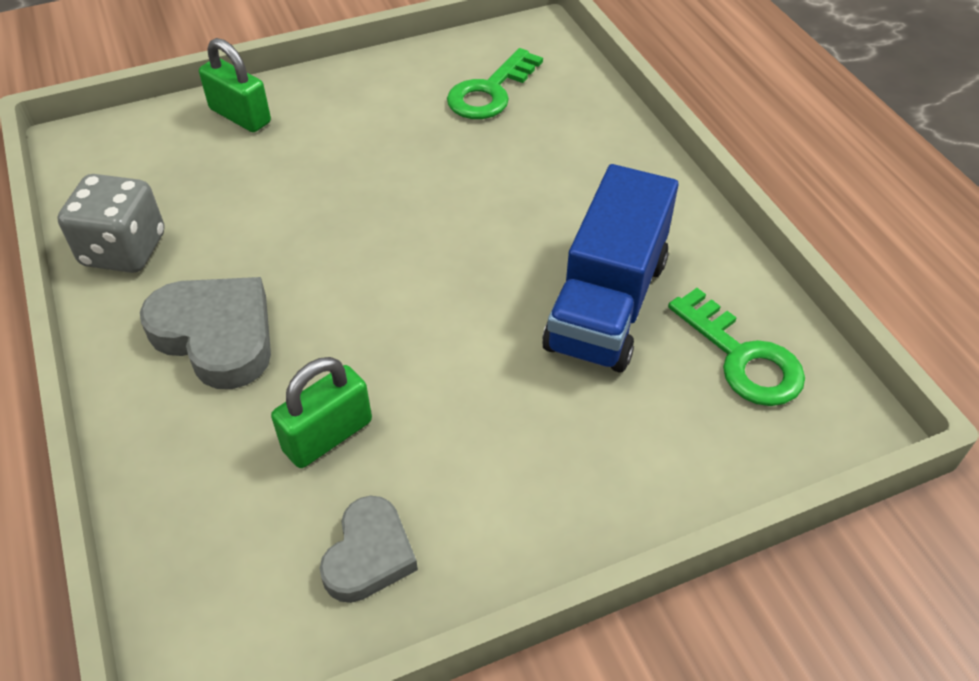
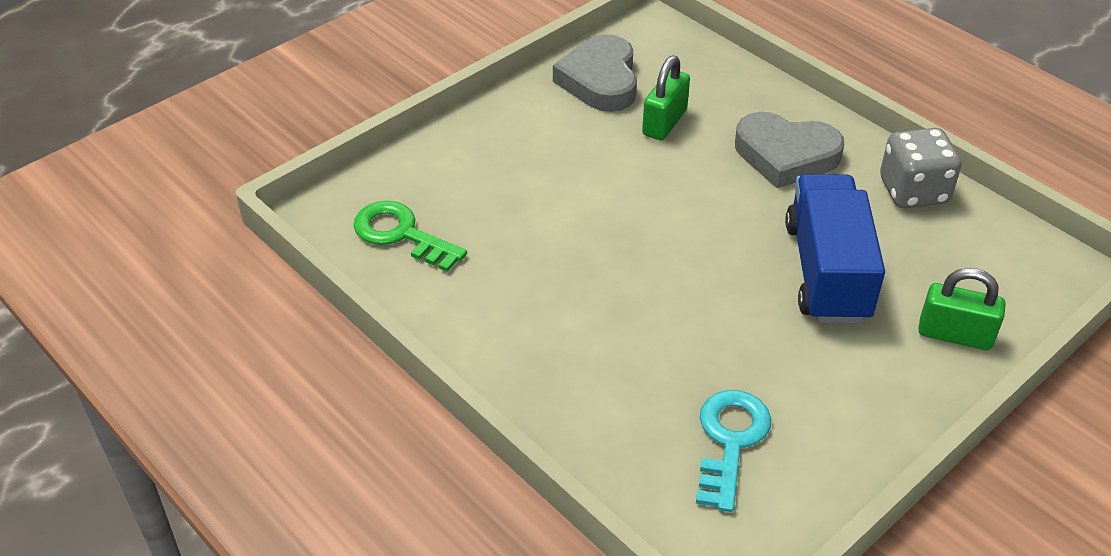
camera: 160 degrees right, 5 degrees down
grey heart [320,496,418,603] -> grey heart [553,34,637,112], size x1.57
green key [447,48,543,119] -> turquoise key [696,390,771,512]
blue truck [542,164,679,373] -> blue truck moved to [785,174,885,323]

